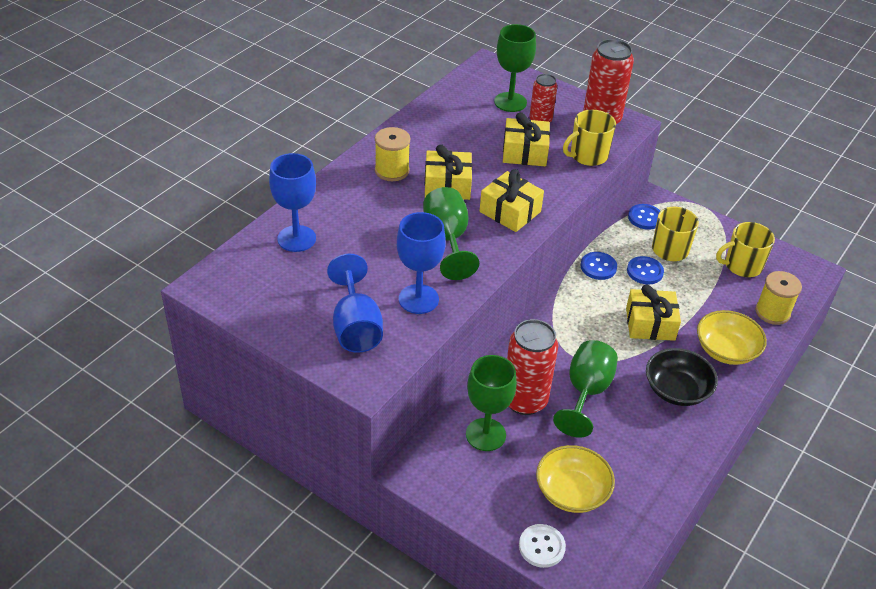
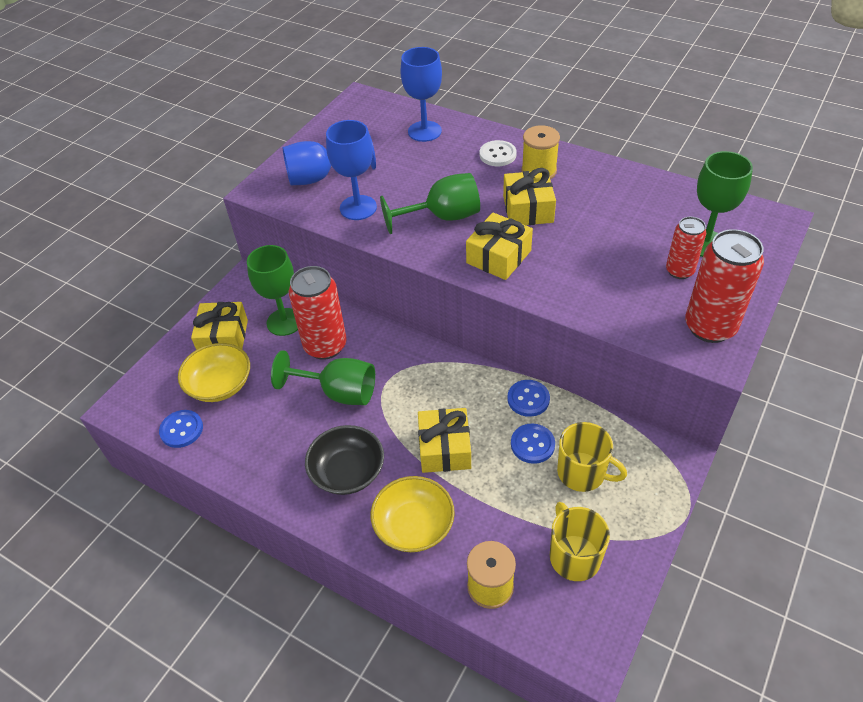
camera: 90 degrees right, 5 degrees up
yellow gift [503,112,550,166] -> yellow gift moved to [191,302,248,350]
white button [519,524,566,568] -> white button moved to [480,140,517,166]
yellow mug [563,110,616,166] -> none
blue button [628,204,660,230] -> blue button moved to [159,410,203,448]

